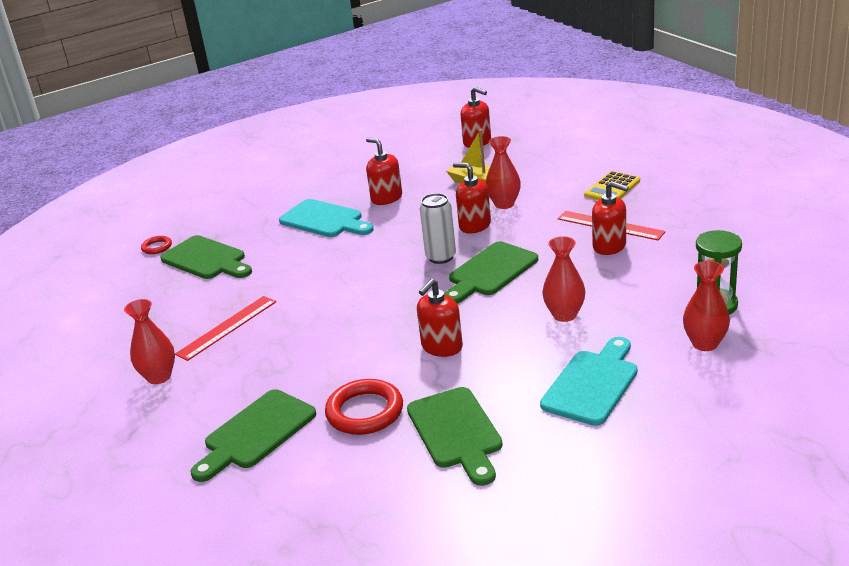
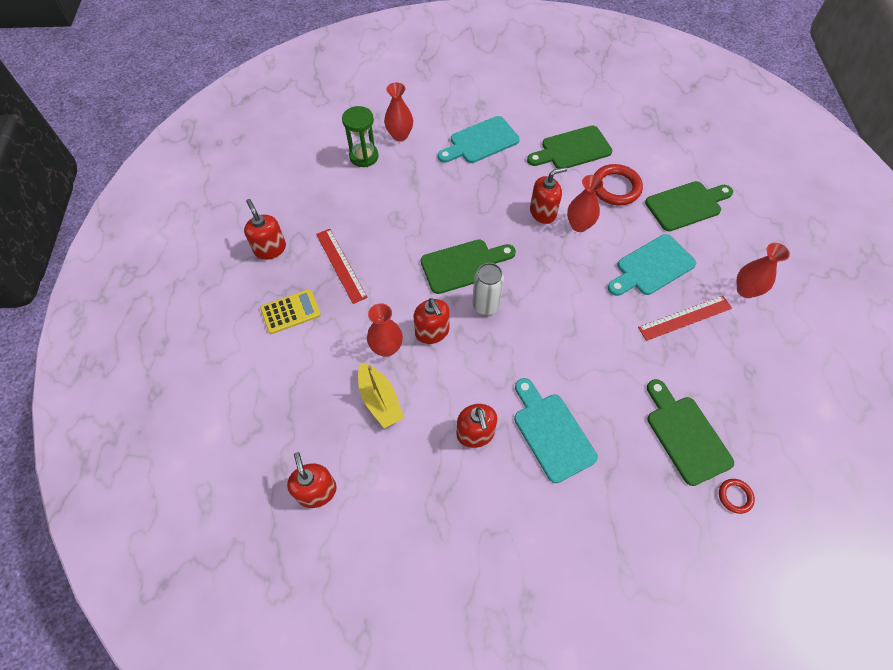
camera: 155 degrees left, 30 degrees up
green cutting board [407,387,503,486] -> green cutting board turned 120 degrees counterclockwise [527,126,612,169]
red vase [542,236,585,322] -> red vase moved to [567,175,603,232]
red soap dispenser [592,181,628,255] -> red soap dispenser moved to [244,199,286,260]
none -> turquoise cutting board [608,234,696,296]

